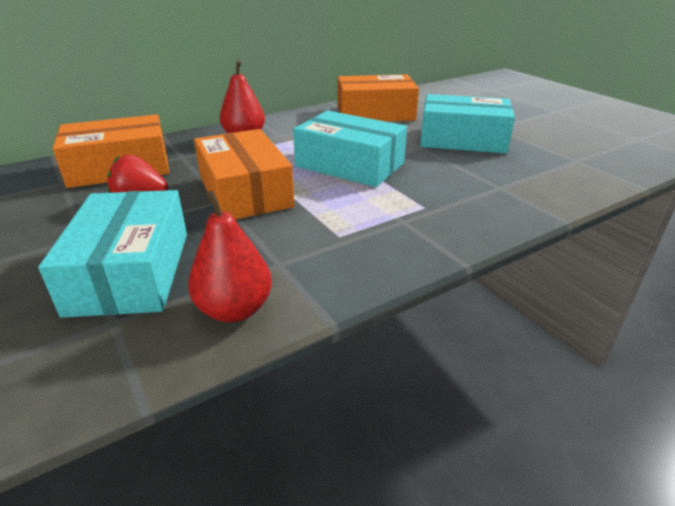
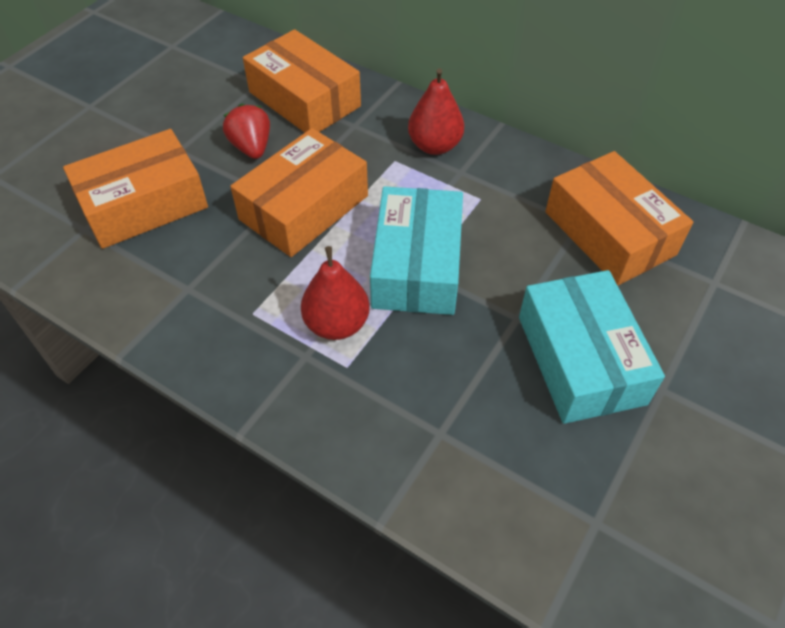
camera: 65 degrees right, 20 degrees up
turquoise box [38,190,187,318] -> orange box [63,129,208,249]
red pear [188,190,272,322] -> red pear moved to [301,246,370,340]

